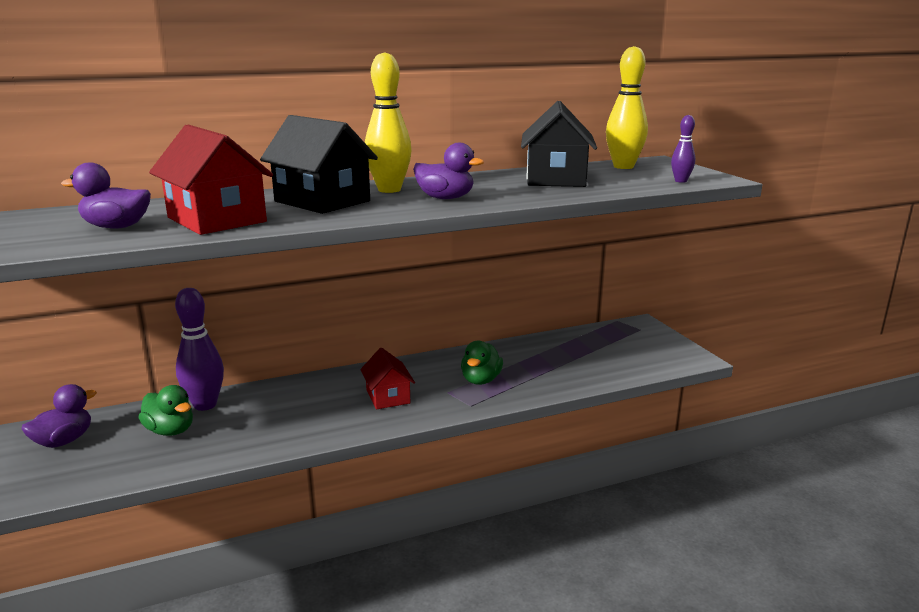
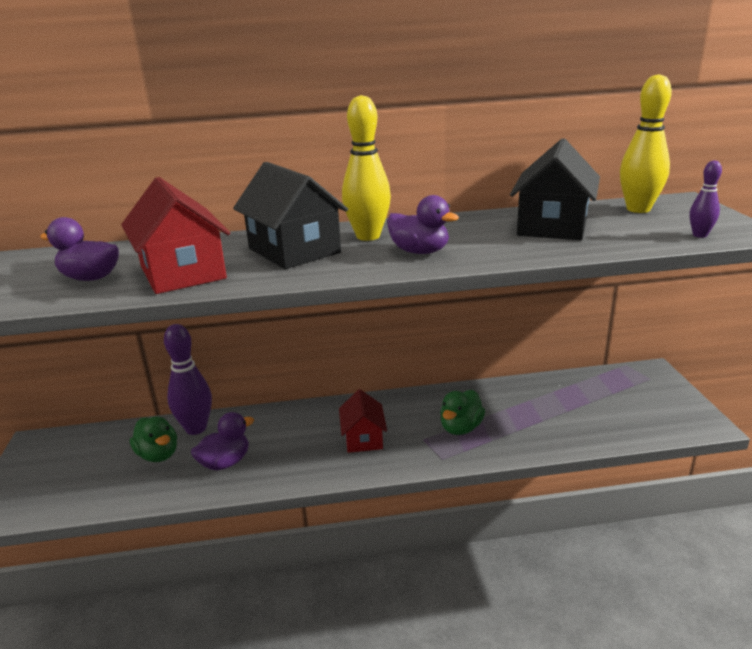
camera: 15 degrees right, 5 degrees up
purple duck [21,384,97,448] -> purple duck moved to [191,412,254,470]

